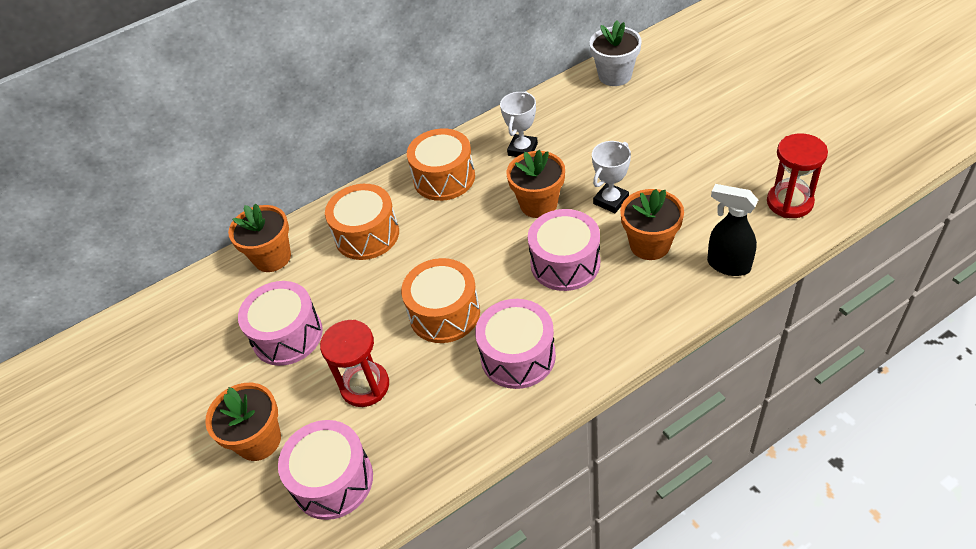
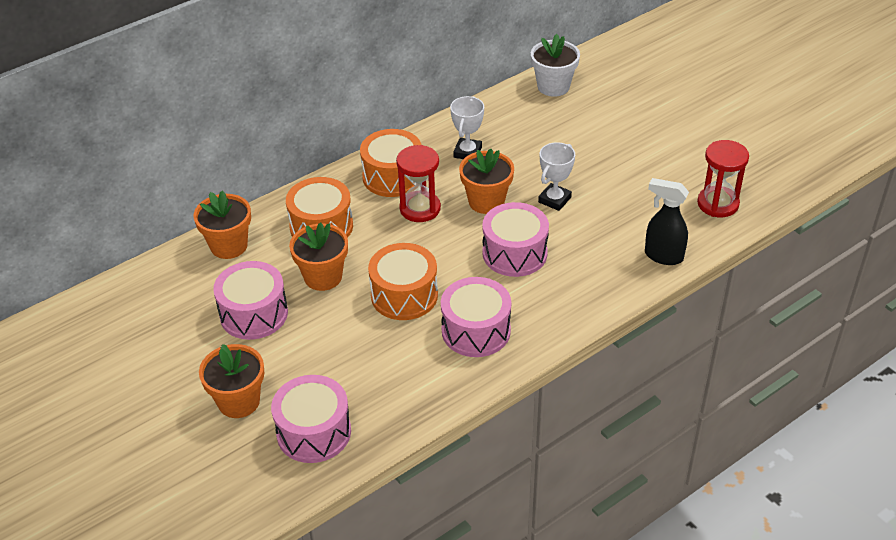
camera: 10 degrees left, 5 degrees down
red hourglass [320,320,389,407] -> red hourglass moved to [396,145,441,222]
orange flower pot [620,189,684,260] -> orange flower pot moved to [289,223,348,291]

